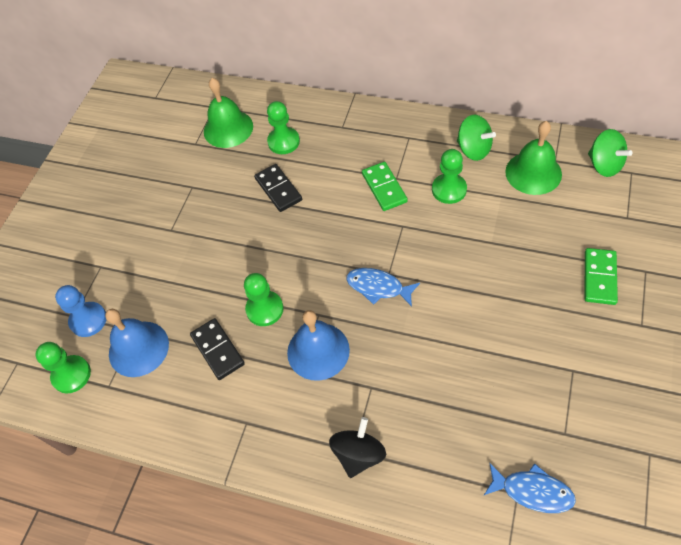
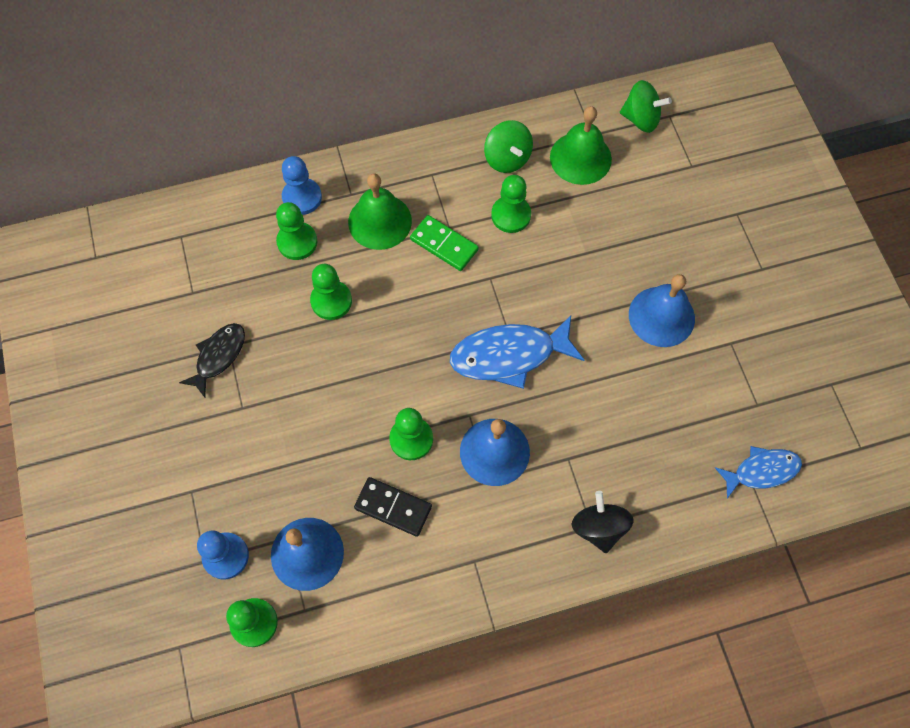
camera: 40 degrees left, 10 degrees up
green bell [204,78,253,148] -> green bell moved to [348,173,412,250]
black domino [254,164,302,212] -> green pawn [310,264,352,320]
blue fish [346,268,420,307] -> blue fish [450,315,584,389], size x1.60
green spinning top [457,115,496,161] -> green spinning top turned 60 degrees clockwise [484,120,533,173]
green domino [585,248,618,305] -> none
none -> black fish [179,323,245,398]
none -> blue pawn [282,156,322,215]
none -> blue bell [629,274,695,347]

